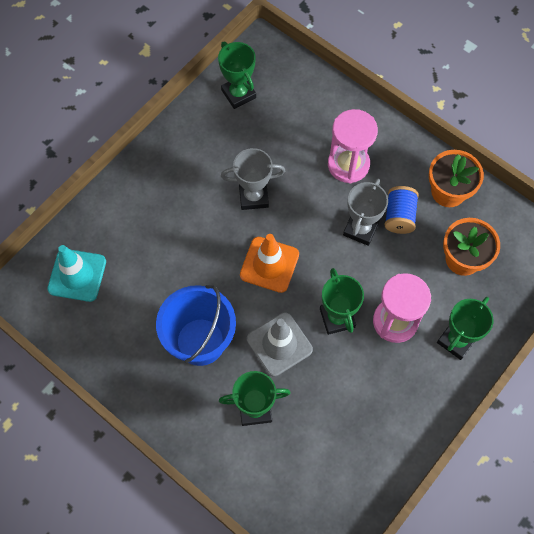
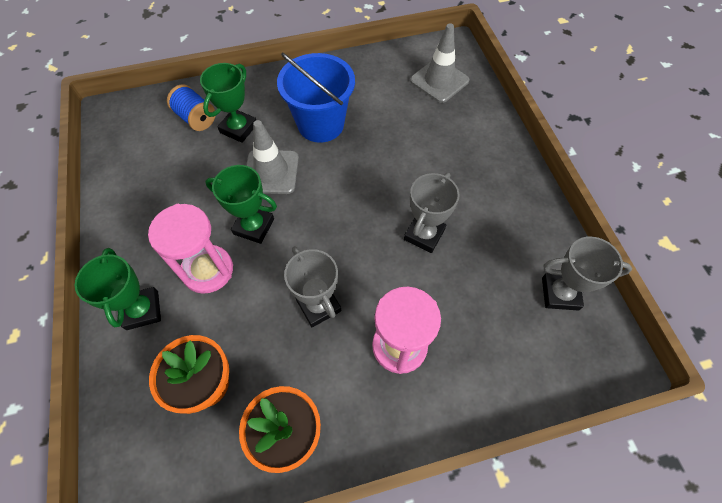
camera: 125 degrees right, 5 degrees down
turquoise traffic cone [47,245,106,302] -> grey traffic cone [410,24,469,103]
green trophy [218,42,256,109] -> grey trophy [542,236,632,310]
orange traffic cone [240,234,299,293] -> none
blue spool [384,186,419,234] -> blue spool moved to [167,84,215,131]

